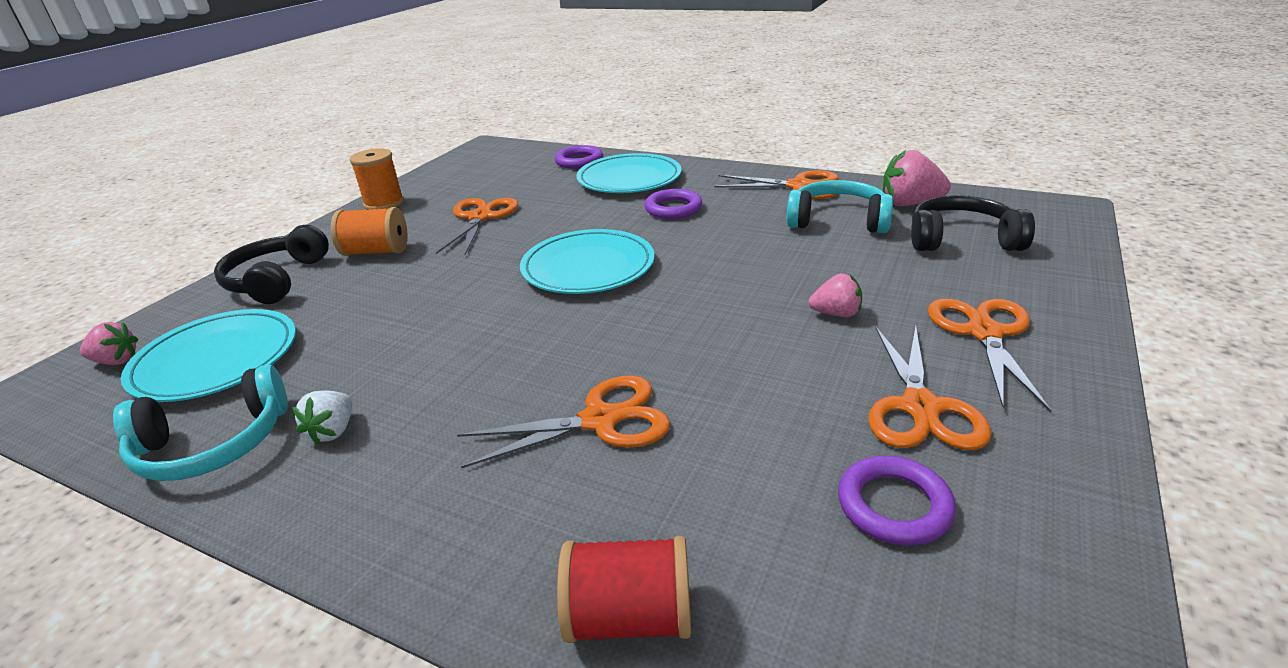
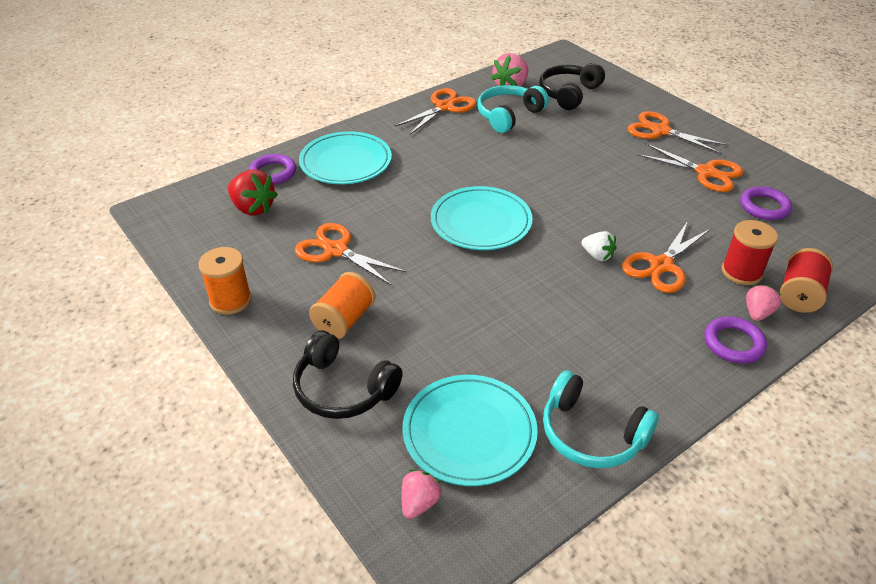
camera: 65 degrees left, 10 degrees up
turquoise headphones [113,364,288,481] -> turquoise headphones turned 120 degrees clockwise [543,370,659,468]
white strawberry [292,391,352,445] -> white strawberry moved to [581,231,617,261]
orange scissors [457,376,670,468] -> orange scissors turned 150 degrees counterclockwise [622,221,710,293]
purple ring [645,189,703,219] -> purple ring moved to [705,316,767,364]
pink strawberry [809,273,862,317] -> pink strawberry moved to [746,285,782,321]
none -> red strawberry [228,170,278,216]
none -> red spool [722,220,778,285]

